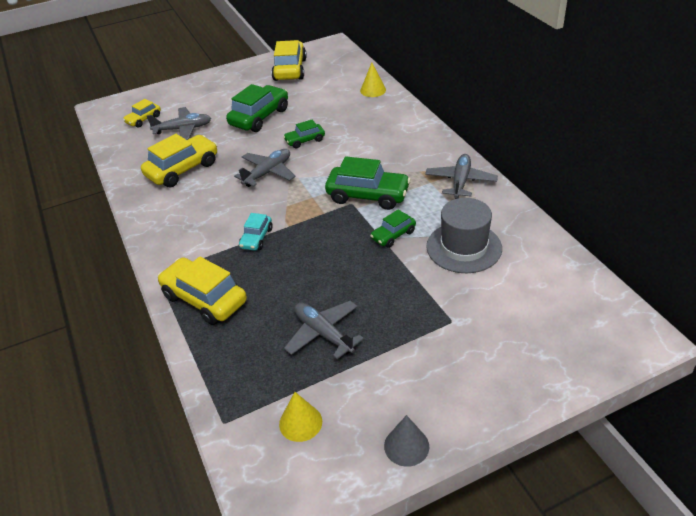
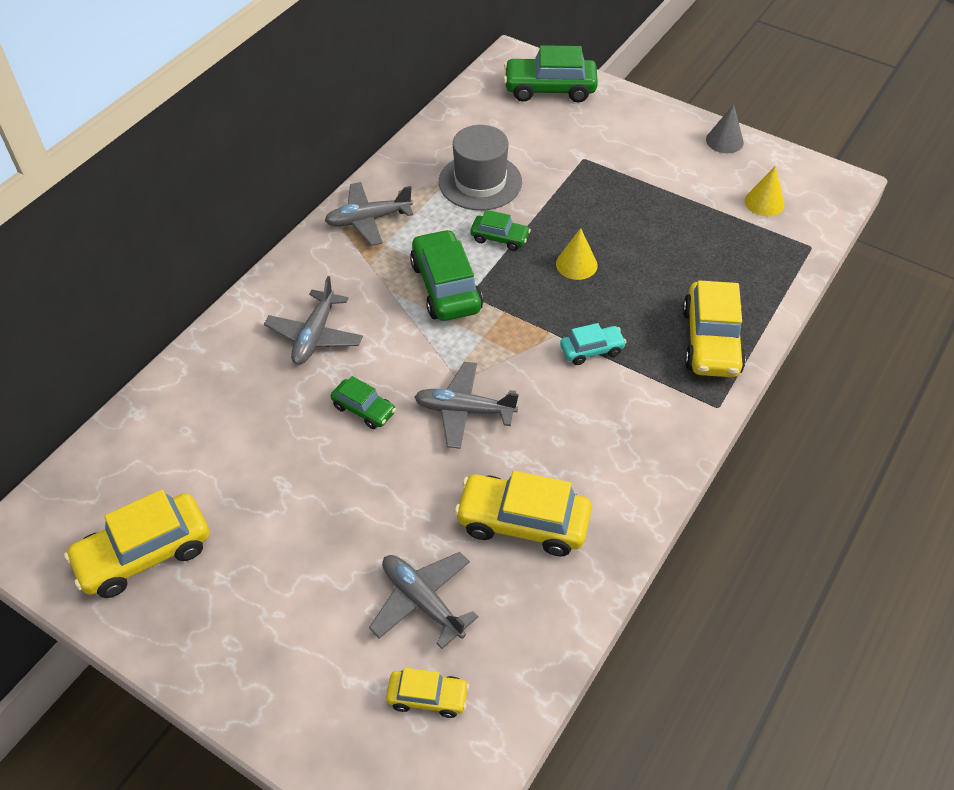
camera: 125 degrees left, 10 degrees up
green car [226,84,288,132] -> green car moved to [504,45,598,103]
grey plane [284,301,364,359] -> grey plane moved to [264,276,363,365]
yellow cone [360,63,386,97] -> yellow cone moved to [556,228,598,280]

